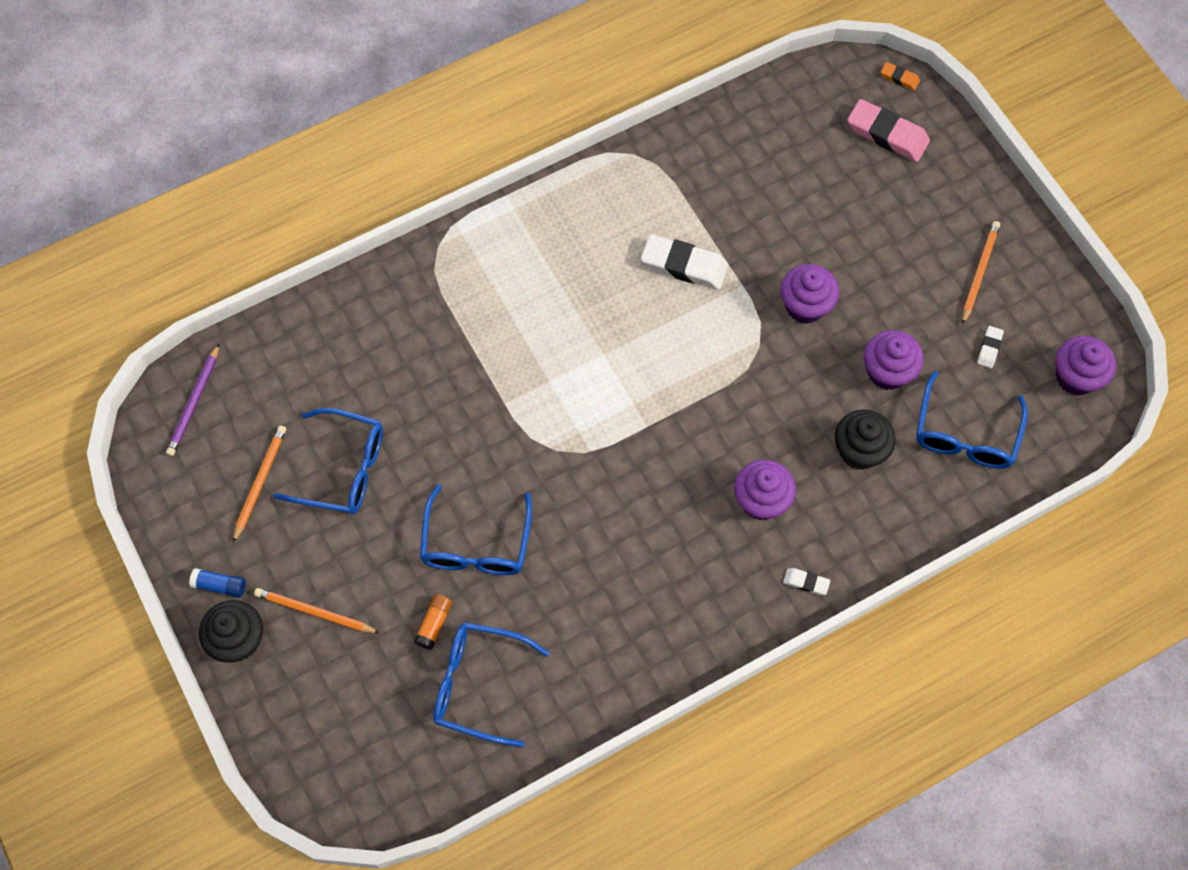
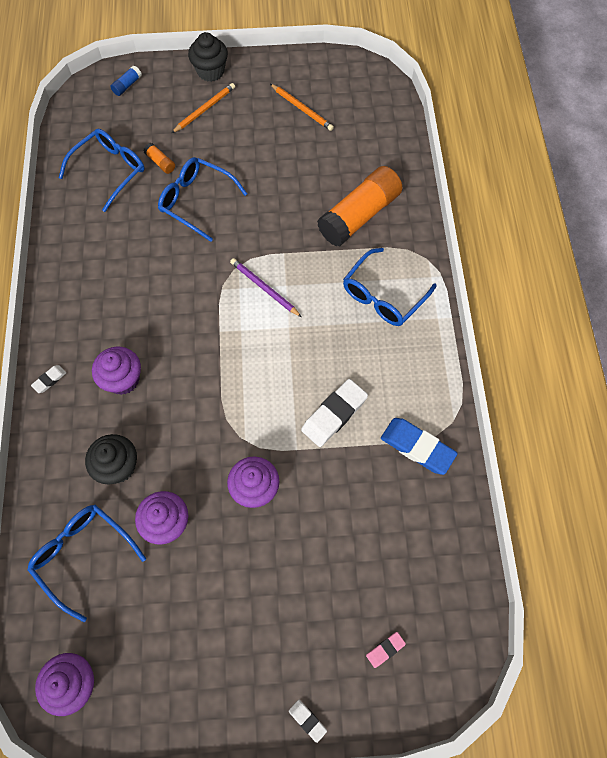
camera: 115 degrees right, 0 degrees up
purple pencil [166,344,219,456] -> purple pencil moved to [230,258,302,317]
blue glue stick [189,568,246,598] -> blue glue stick moved to [110,65,142,96]
blue glasses [274,408,383,514] -> blue glasses moved to [343,248,437,326]
pink eraser [847,99,930,162] -> pink eraser [366,632,406,668], size x0.48
orange eraser [881,62,920,91] -> none
orange pencil [962,221,1000,325] -> none
white eraser [977,326,1004,368] -> white eraser moved to [289,700,327,743]
none -> orange glue stick [317,166,402,247]
none -> blue eraser [381,418,458,475]

